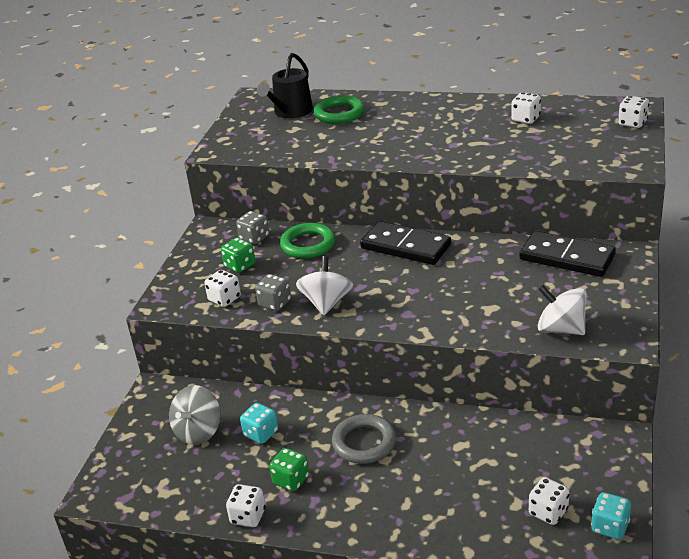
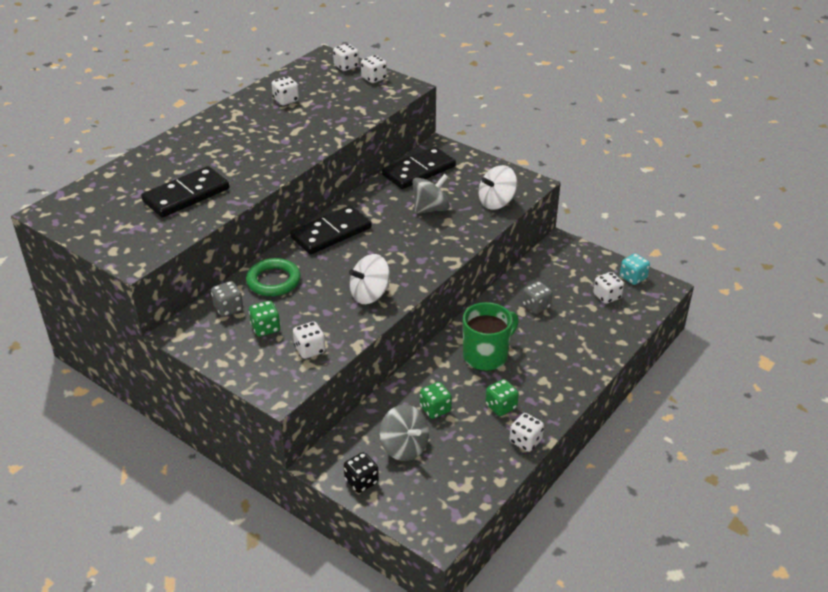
camera: 70 degrees left, 5 degrees up
turquoise dice [240,403,278,444] -> green dice [420,382,452,419]
grey dice [255,274,291,311] -> grey dice moved to [522,281,553,314]
black watering can [257,53,313,118] -> none
white spinning top [296,256,353,315] -> white spinning top turned 60 degrees counterclockwise [349,254,390,304]
green ring [314,95,365,124] -> none
grey ring [332,414,396,464] -> green mug [463,302,519,371]
none -> black domino [141,166,229,218]
none -> black dice [344,452,379,493]
none -> white dice [361,55,387,83]
none -> grey spinning top [413,174,450,214]

